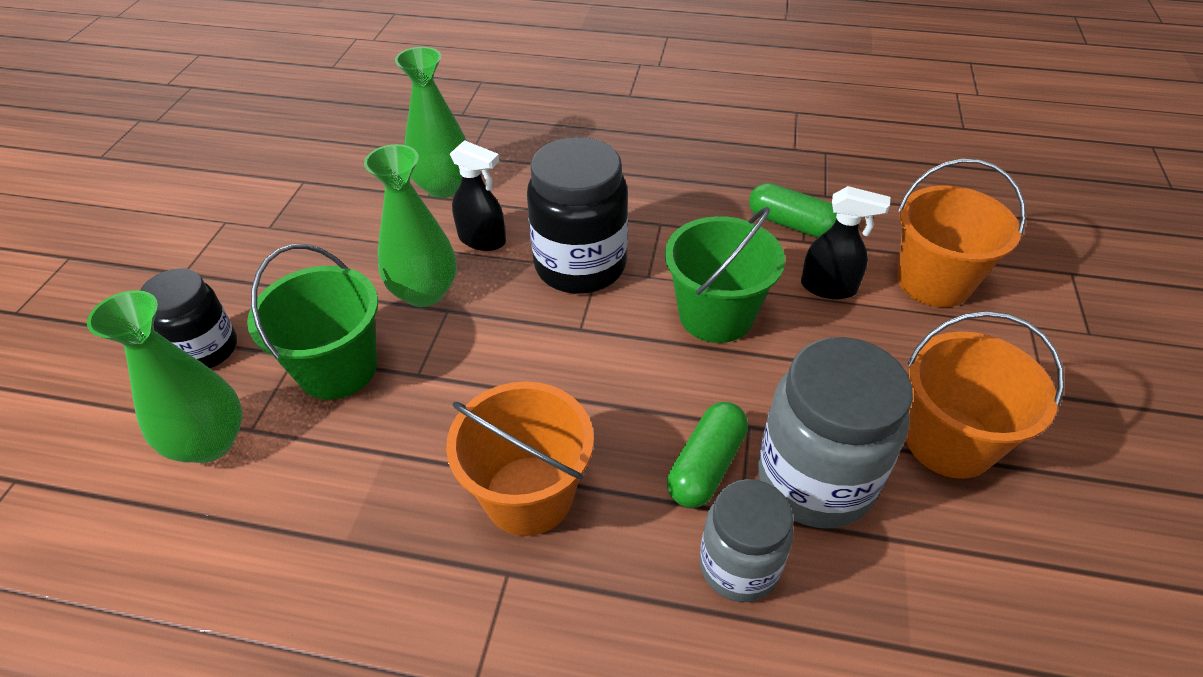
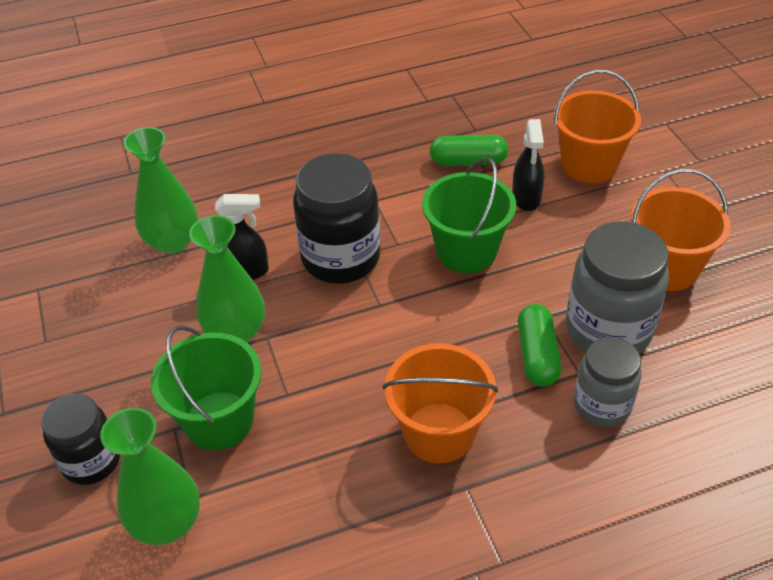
camera: 30 degrees left, 0 degrees up
black spray bottle [801,186,890,299] -> black spray bottle turned 105 degrees clockwise [512,119,544,211]

